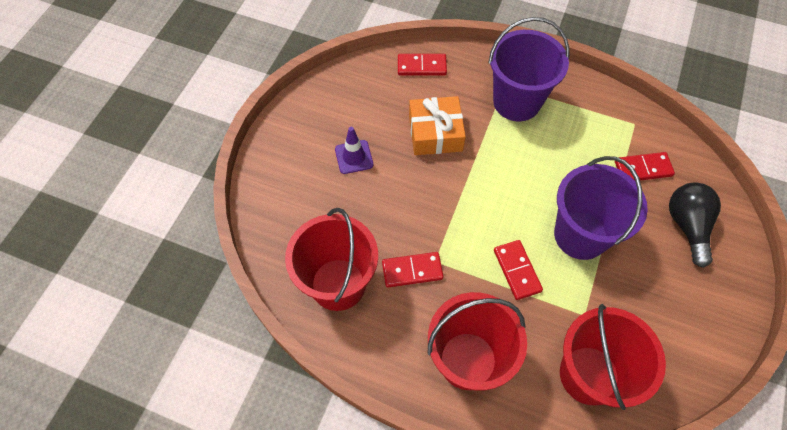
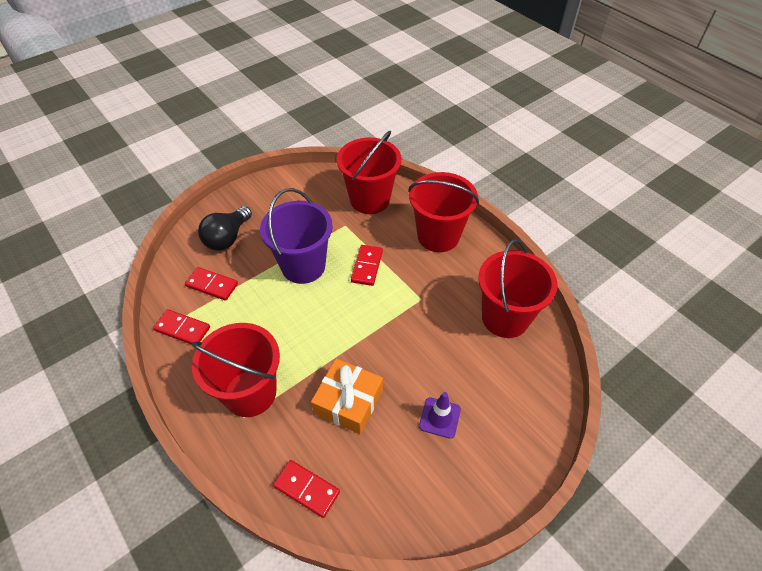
camera: 150 degrees left, 10 degrees down
red domino [382,252,444,287] -> red domino moved to [153,309,210,345]
purple bucket [488,17,570,121] -> red bucket [192,323,280,417]

